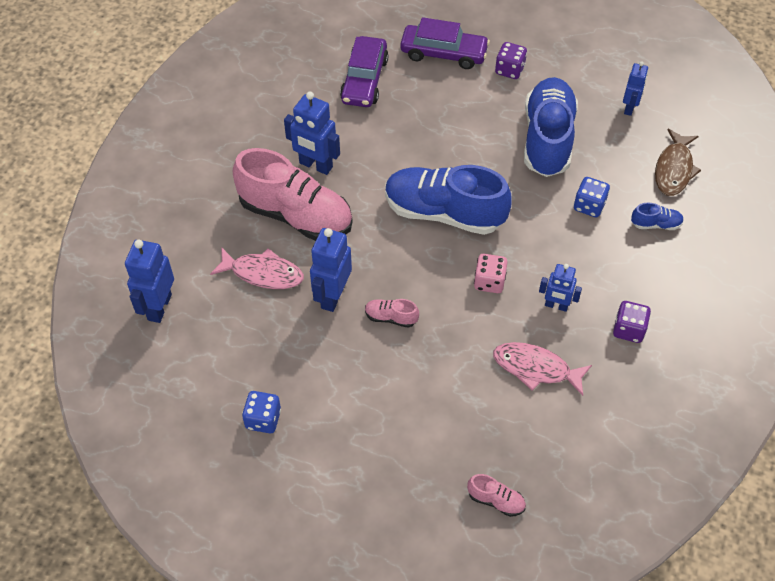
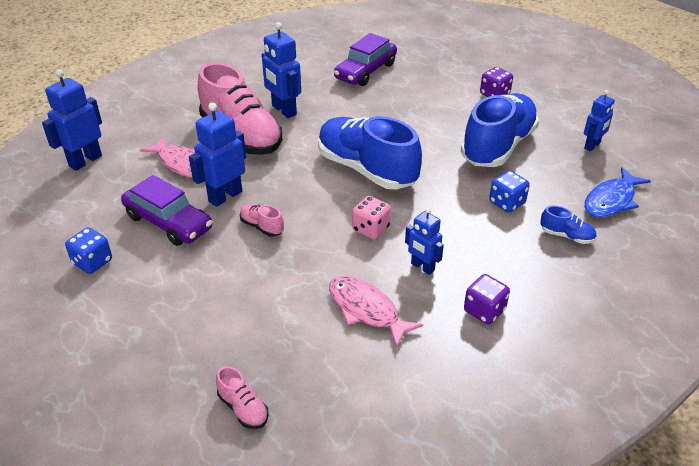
camera: 25 degrees right, 15 degrees down
purple car [400,17,490,69] -> purple car moved to [121,175,213,246]
brown fish [655,129,701,196] -> blue fish [584,167,651,218]

